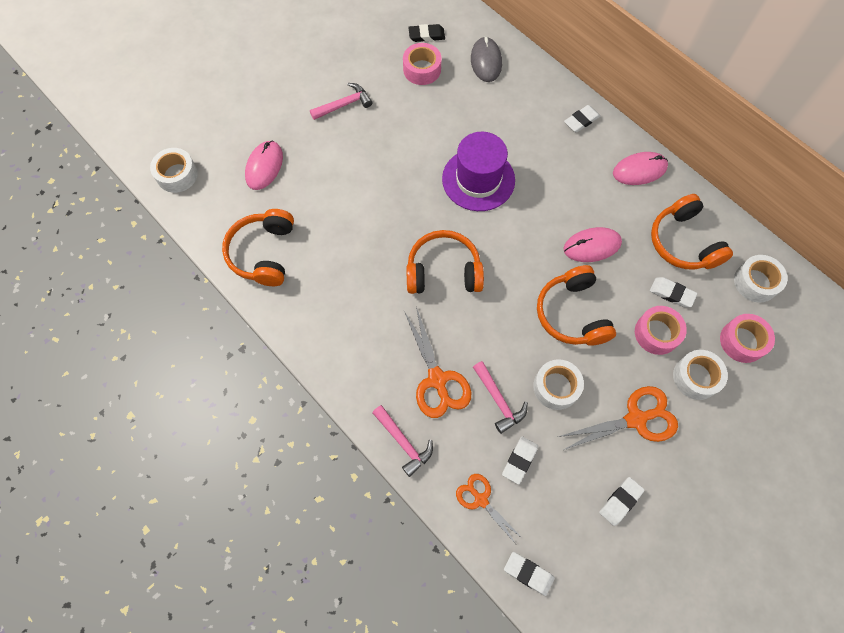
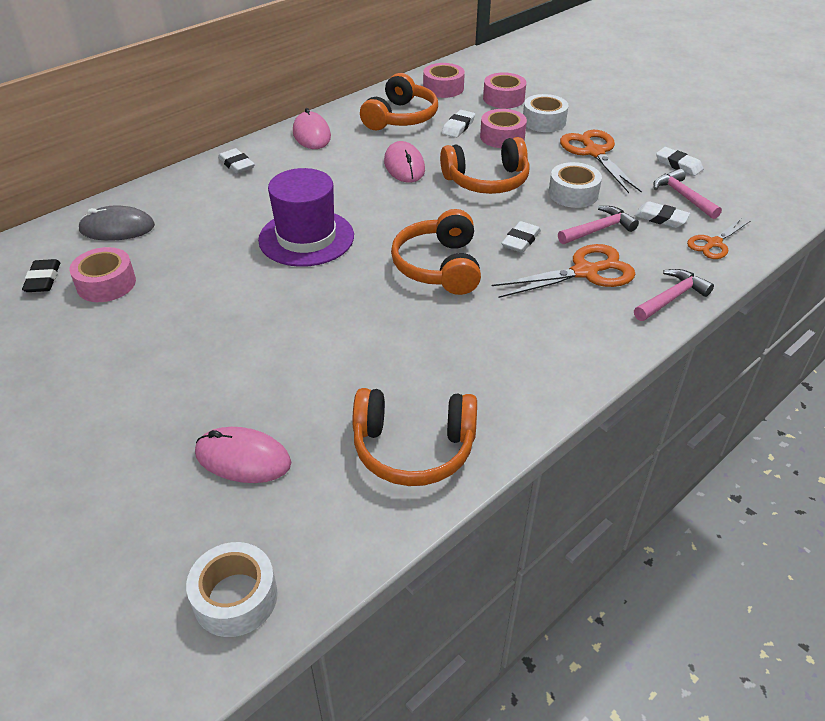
camera: 90 degrees left, 25 degrees down
pink hammer [310,83,372,120] -> pink hammer moved to [653,169,722,219]
white eraser [504,552,555,596] -> white eraser moved to [501,221,541,253]
orange headphones [651,194,733,269] -> orange headphones turned 45 degrees counterclockwise [360,73,438,130]
white tape [734,255,788,303] -> pink tape [423,63,465,98]

